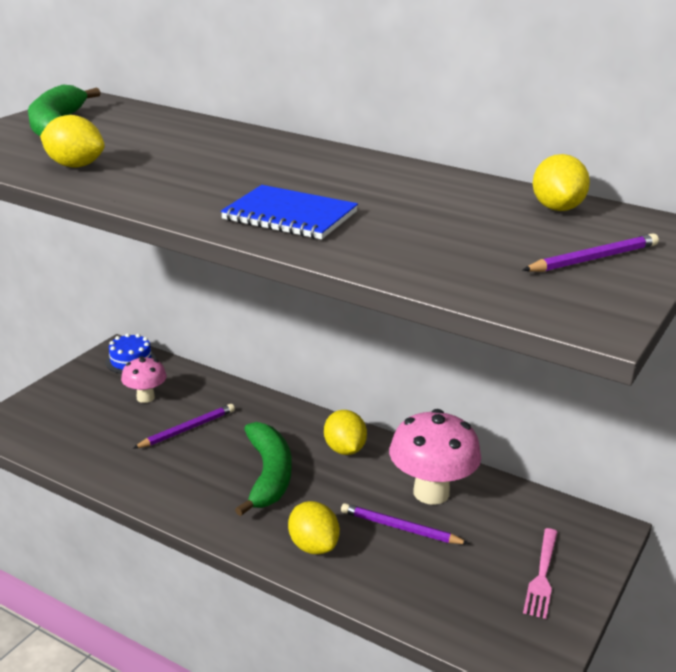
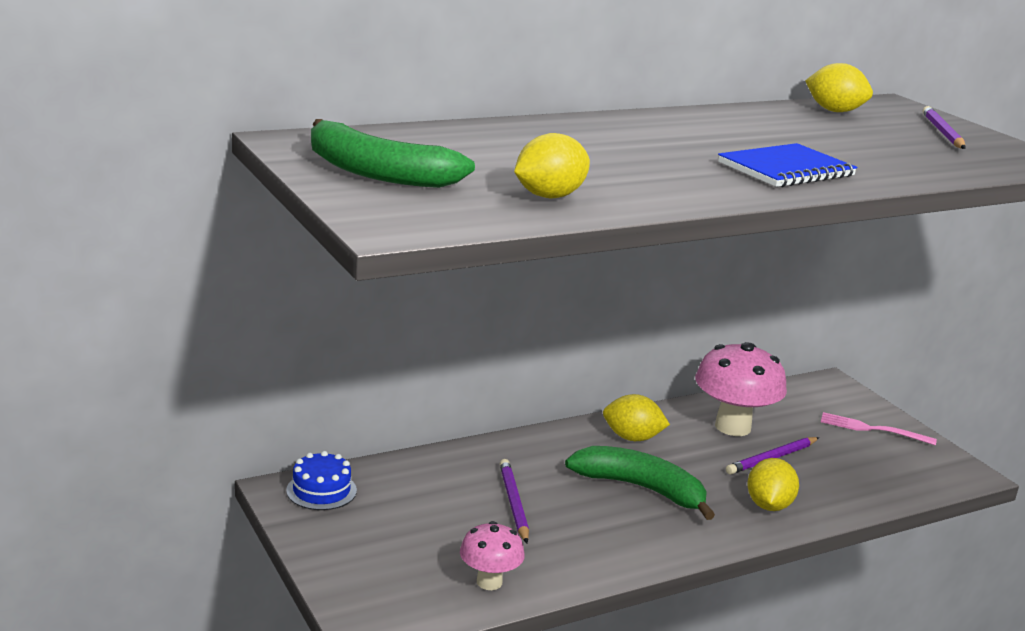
camera: 60 degrees left, 5 degrees down
pink mushroom [121,356,167,403] -> pink mushroom moved to [460,521,525,590]
yellow lemon [288,501,340,554] -> yellow lemon turned 75 degrees counterclockwise [747,458,799,511]
pink fork [523,528,558,619] -> pink fork turned 150 degrees clockwise [821,412,937,445]

